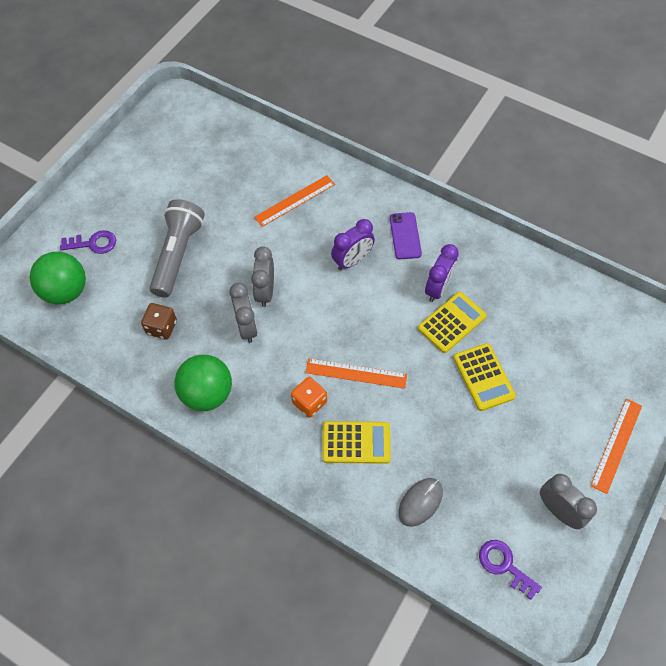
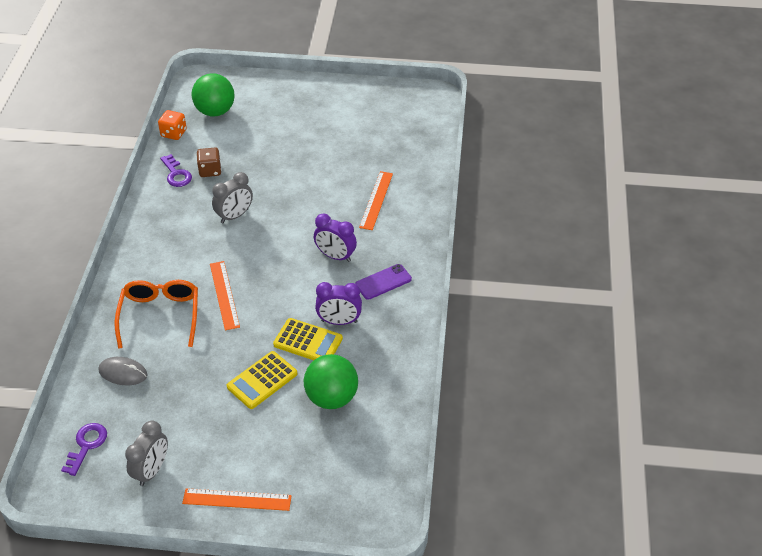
camera: 65 degrees right, 15 degrees down
purple key [60,230,116,254] -> purple key moved to [160,154,192,187]
grey flashlight [150,199,205,298] -> none
green ball [174,355,232,411] -> green ball moved to [304,354,358,409]
grey clock [251,246,274,307] -> none
orange ruler [254,175,335,227] -> orange ruler turned 75 degrees clockwise [359,171,393,230]
orange dice [291,377,327,418] -> orange dice moved to [158,110,187,140]
yellow calculator [322,421,391,464] -> orange glasses [115,280,198,349]

